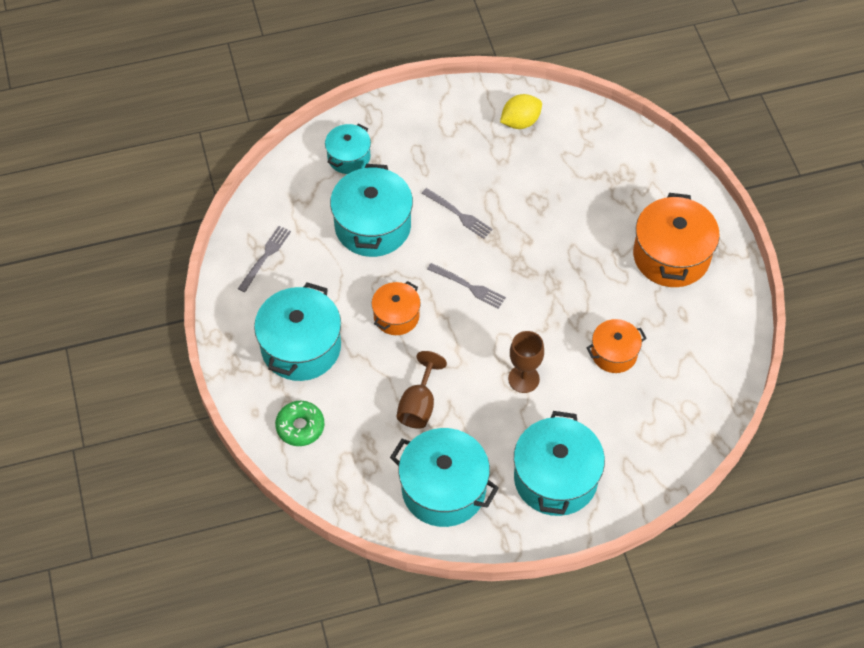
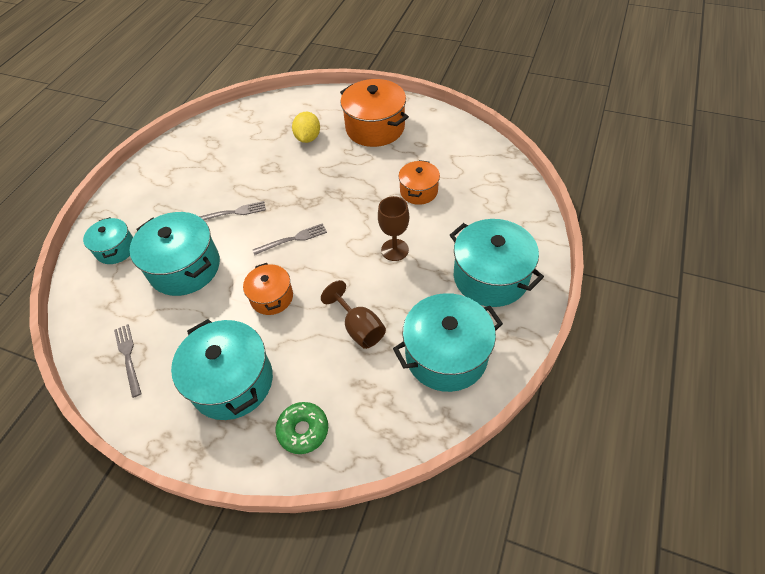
camera: 50 degrees left, 5 degrees down
yellow lemon [500,94,542,129] -> yellow lemon moved to [292,112,320,143]

